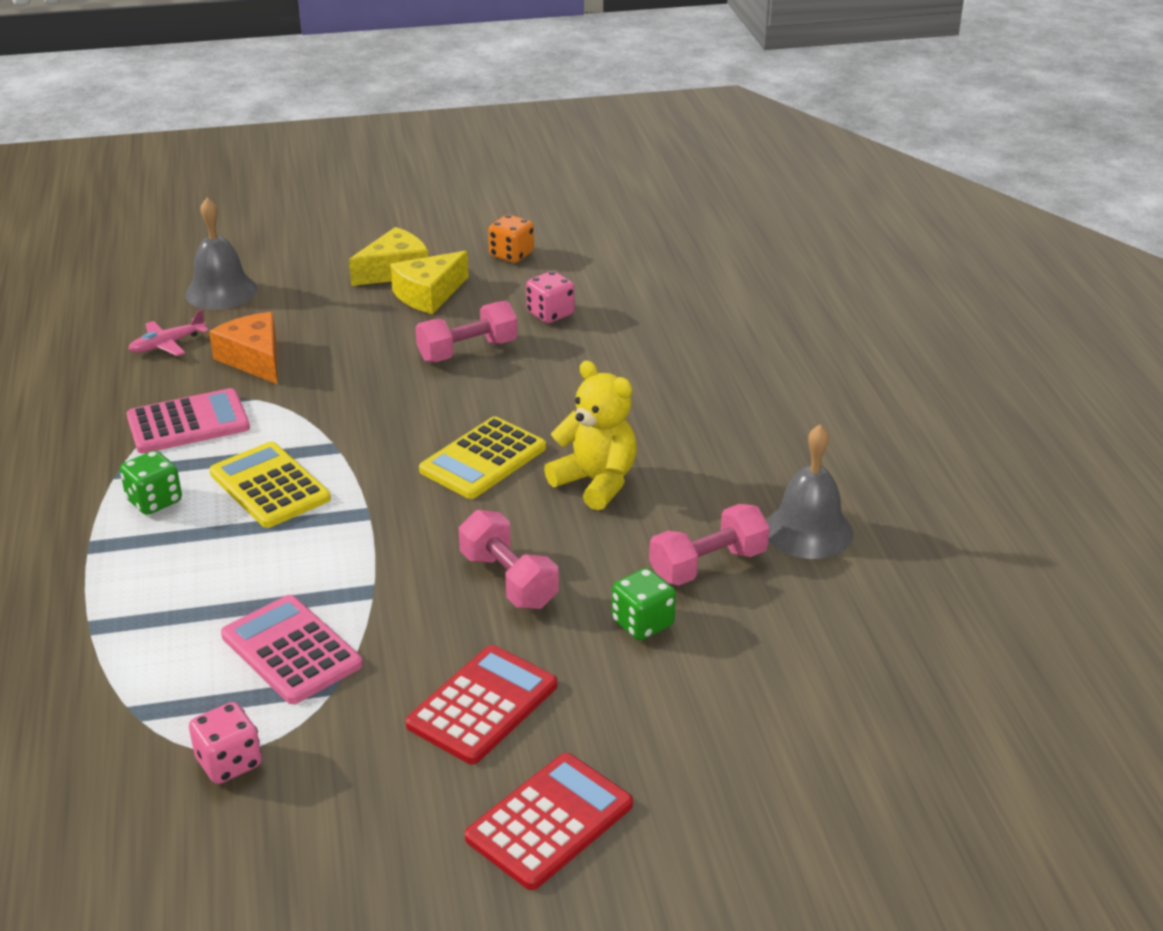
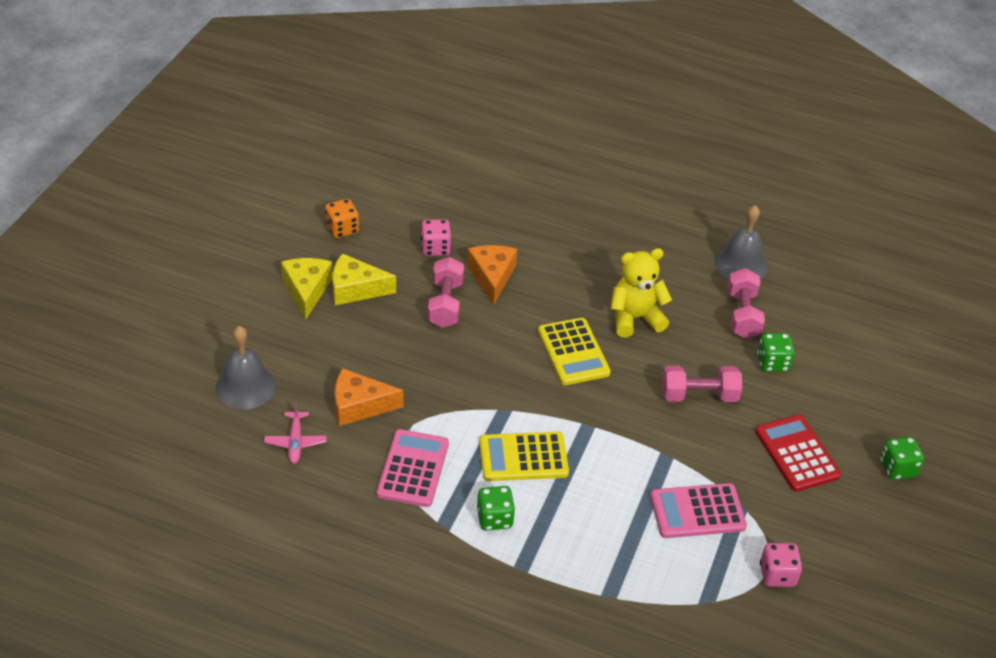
camera: 60 degrees left, 10 degrees up
yellow cheese [390,251,469,314] -> yellow cheese turned 105 degrees clockwise [333,253,396,305]
red calculator [465,753,633,890] -> green dice [880,437,924,480]
none -> orange cheese [467,245,517,306]

